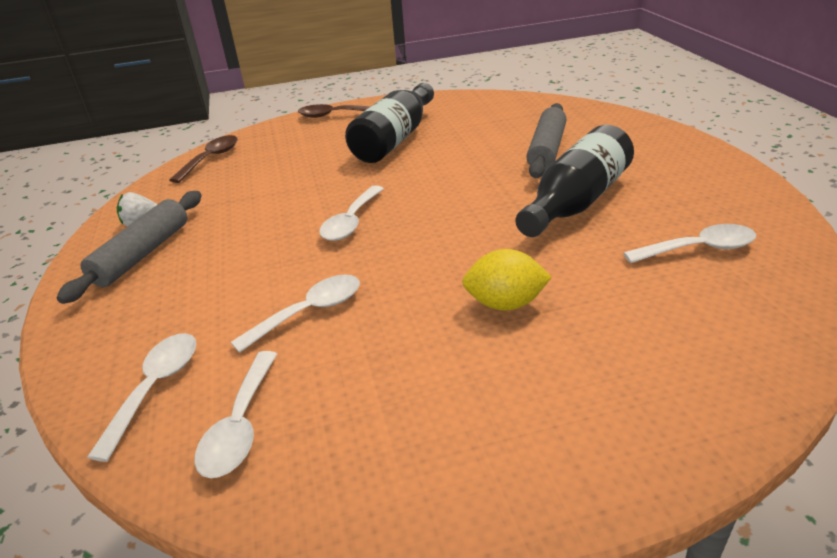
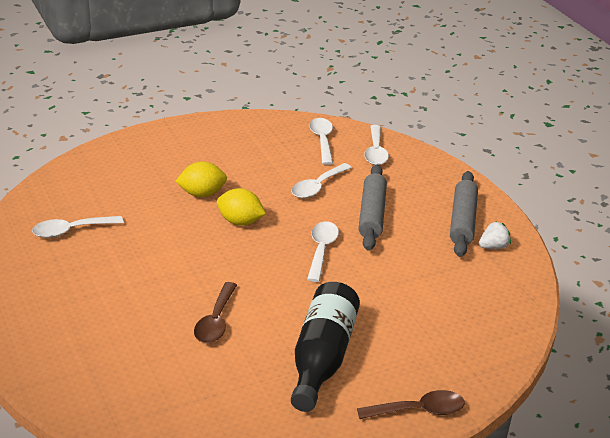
camera: 165 degrees right, 0 degrees up
brown spoon [169,135,238,183] -> brown spoon moved to [194,282,237,343]
black bottle [516,125,634,237] -> none
grey rolling pin [526,103,566,178] -> grey rolling pin moved to [359,165,387,251]
none -> yellow lemon [217,188,266,226]

